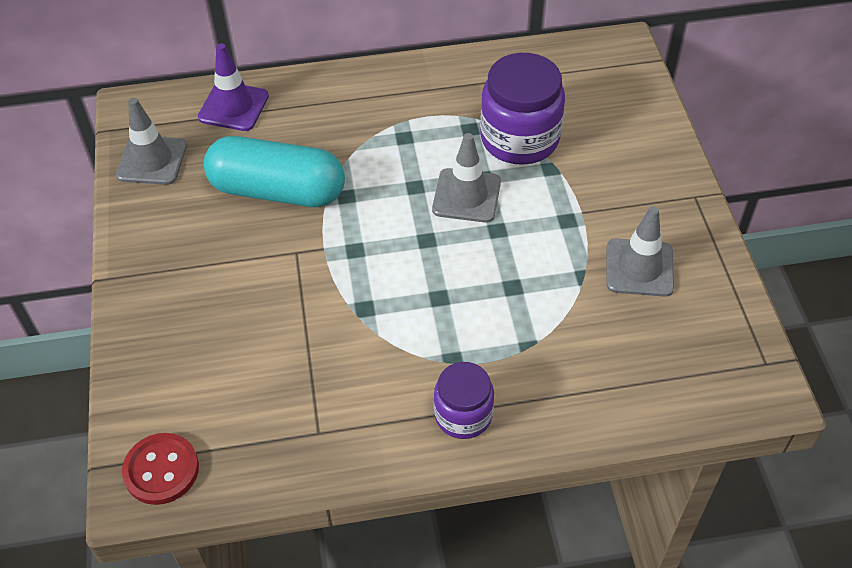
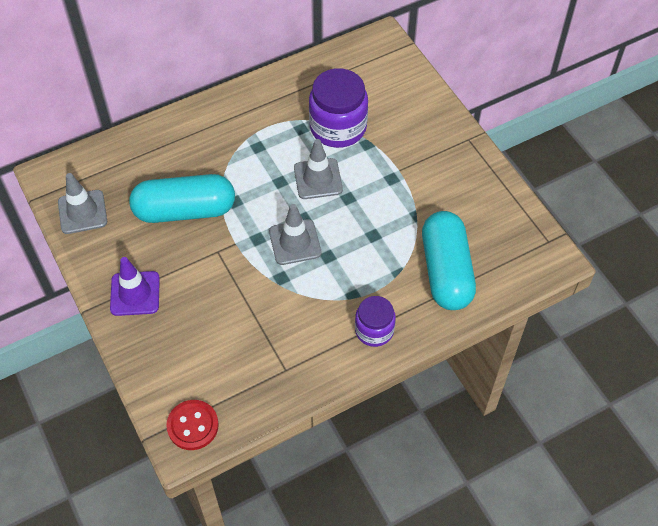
camera: 20 degrees left, 5 degrees up
purple traffic cone [198,43,269,131] -> purple traffic cone moved to [110,257,160,316]
grey traffic cone [606,206,674,297] -> grey traffic cone moved to [269,204,321,265]
none -> turquoise capsule [422,211,476,310]

